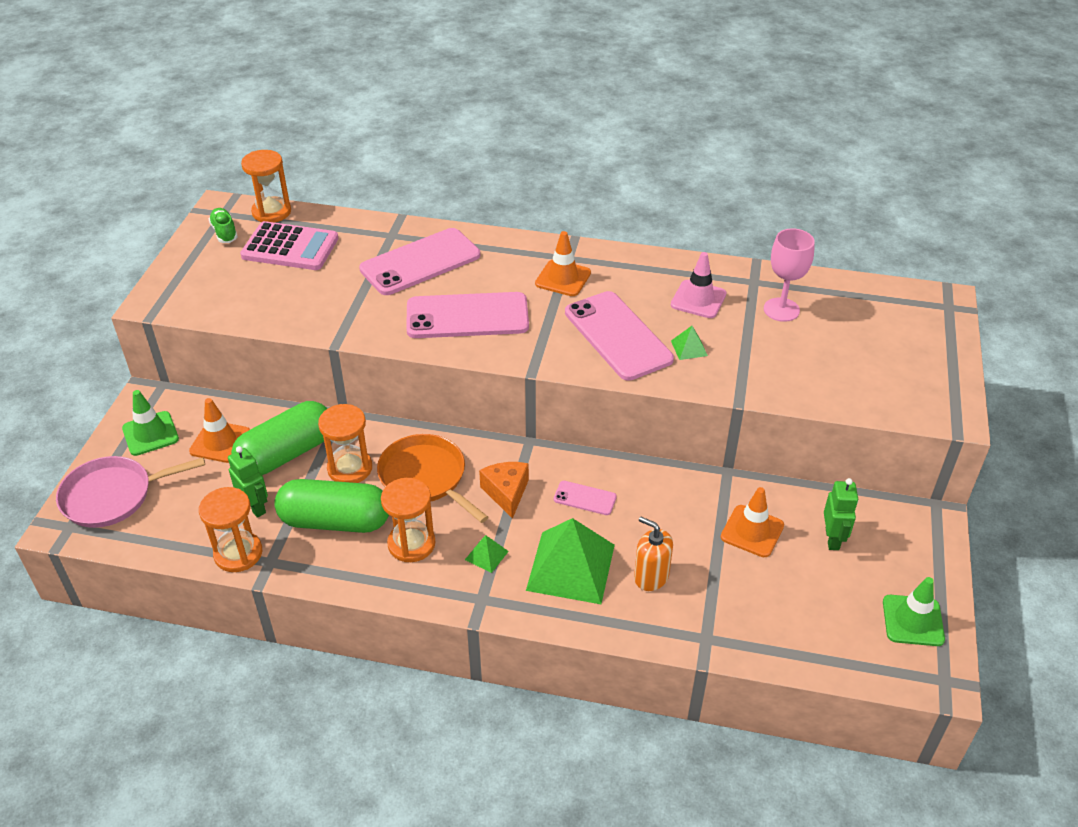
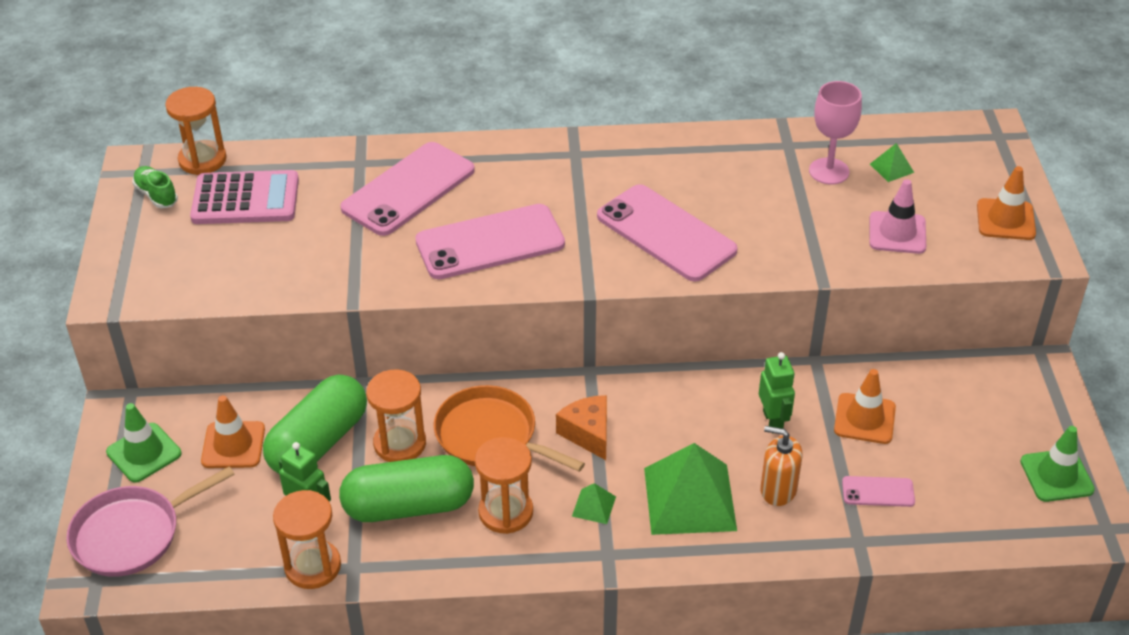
camera: 15 degrees left, 0 degrees up
orange traffic cone [535,231,591,296] -> orange traffic cone moved to [977,166,1036,240]
pink phone [554,481,617,515] -> pink phone moved to [842,476,915,507]
pink traffic cone [671,252,727,318] -> pink traffic cone moved to [869,179,926,254]
green pyramid [671,326,708,360] -> green pyramid moved to [870,143,914,182]
green robot [824,478,858,550] -> green robot moved to [759,352,795,429]

